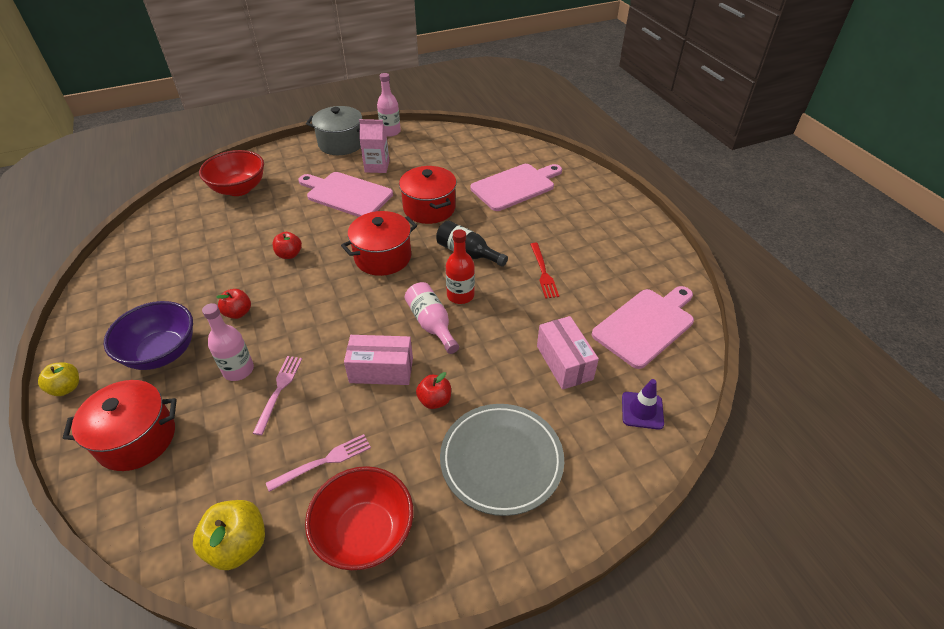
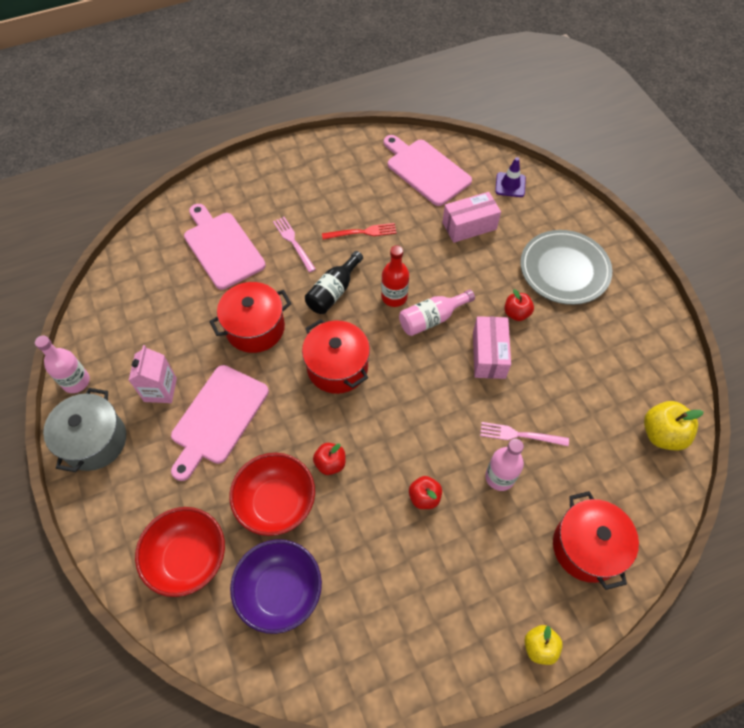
camera: 90 degrees left, 15 degrees up
purple bowl [104,301,193,370] -> purple bowl moved to [230,539,322,634]
pink fork [266,434,371,492] -> pink fork moved to [273,217,316,273]
red bowl [305,466,413,570] -> red bowl moved to [229,453,315,536]

